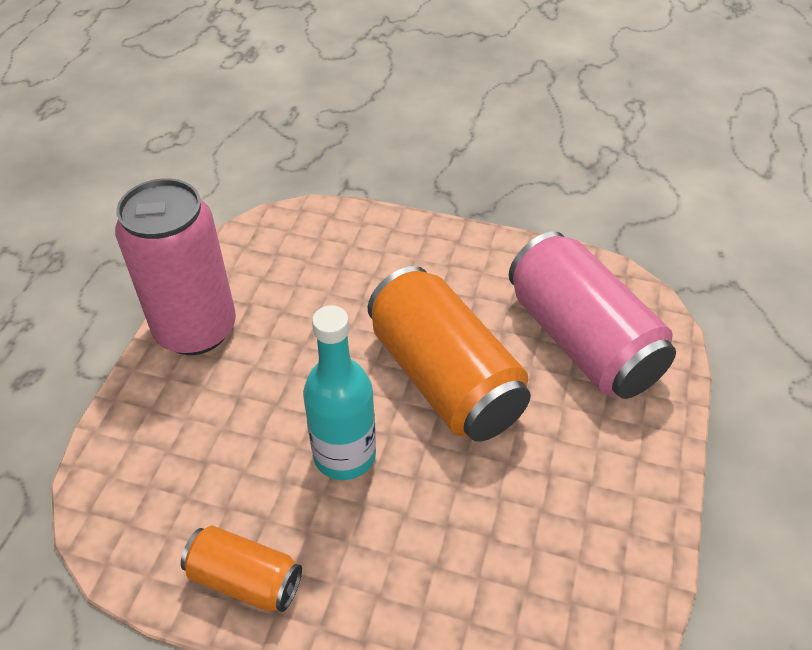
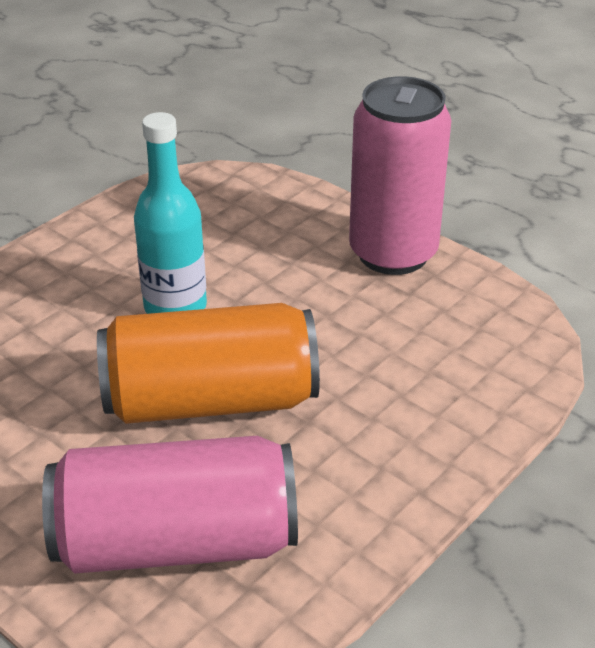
camera: 115 degrees right, 10 degrees down
orange can [181,526,302,612] -> none

